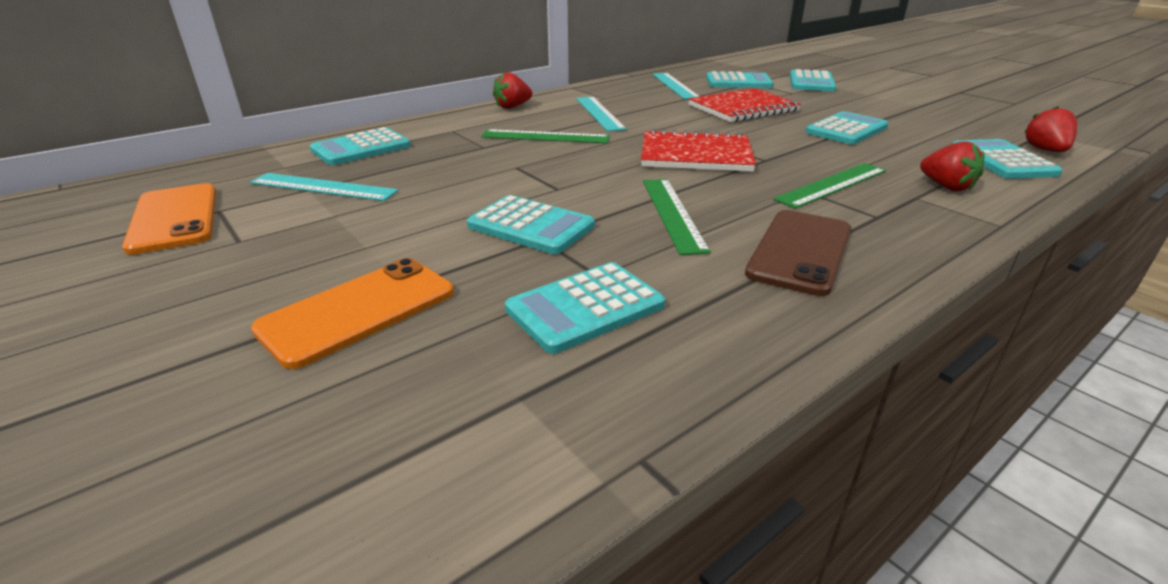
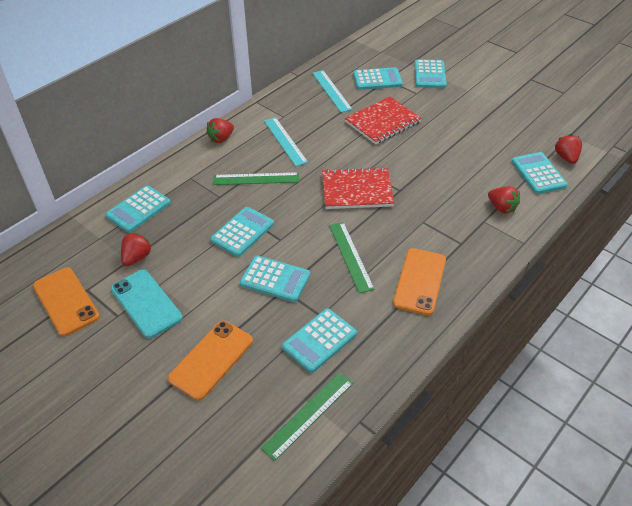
camera: 10 degrees left, 15 degrees up
turquoise ruler [250,173,398,201] -> red strawberry [121,233,152,266]
brown phone [745,210,851,296] -> orange phone [393,248,446,315]
green ruler [773,163,886,209] -> green ruler moved to [261,372,353,461]
turquoise calculator [805,111,888,144] -> turquoise calculator moved to [210,207,274,257]
none -> turquoise phone [111,270,182,338]

